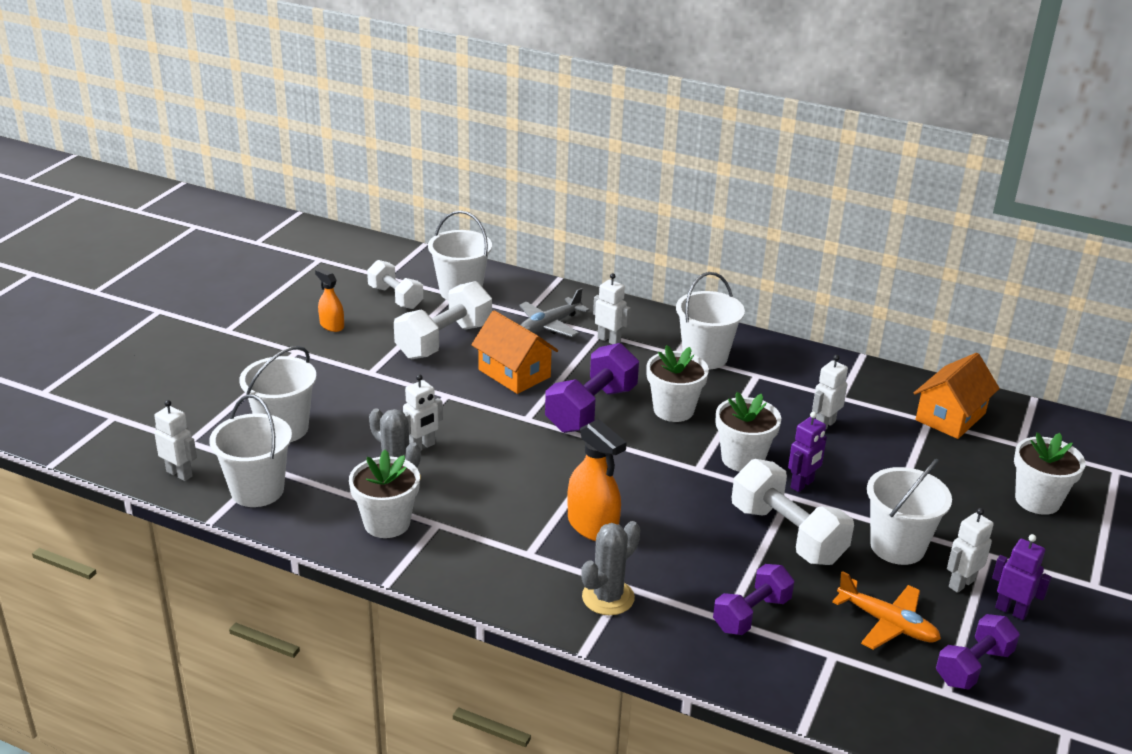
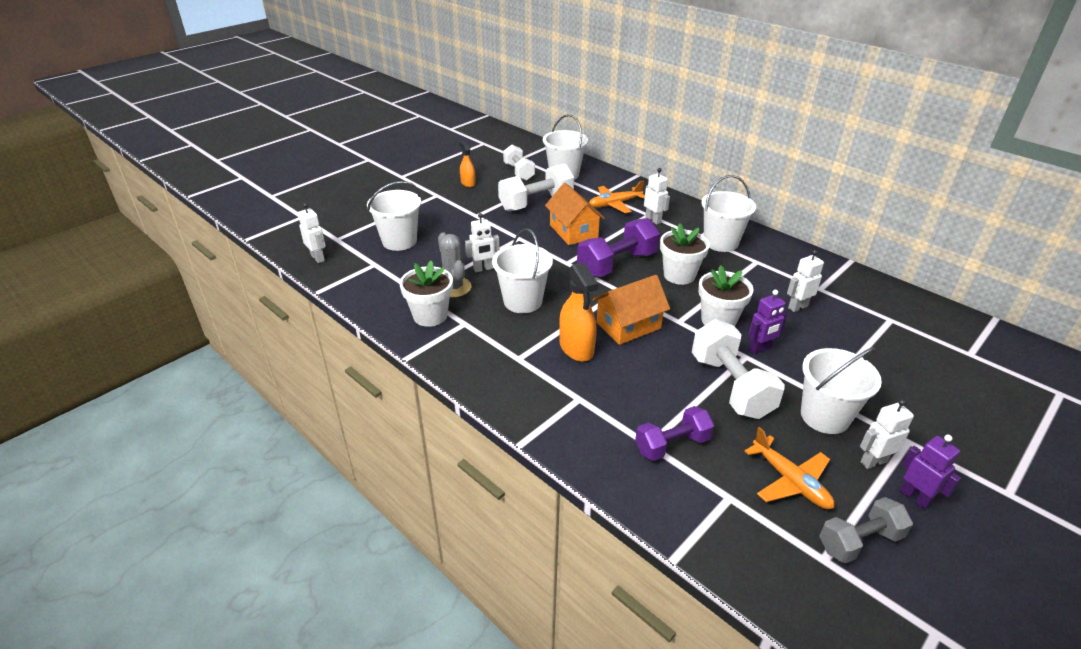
camera: 20 degrees right, 5 degrees up
white bucket [209,394,292,507] -> white bucket moved to [492,228,553,313]
grey plane [519,288,590,337] -> orange plane [589,181,645,213]
grey cactus [581,521,640,615] -> none
orange house [913,353,1000,439] -> orange house moved to [592,275,670,345]
purple dumbbell [936,614,1020,690] -> grey dumbbell [819,497,913,564]
white flower pot [1014,432,1086,515] -> none

